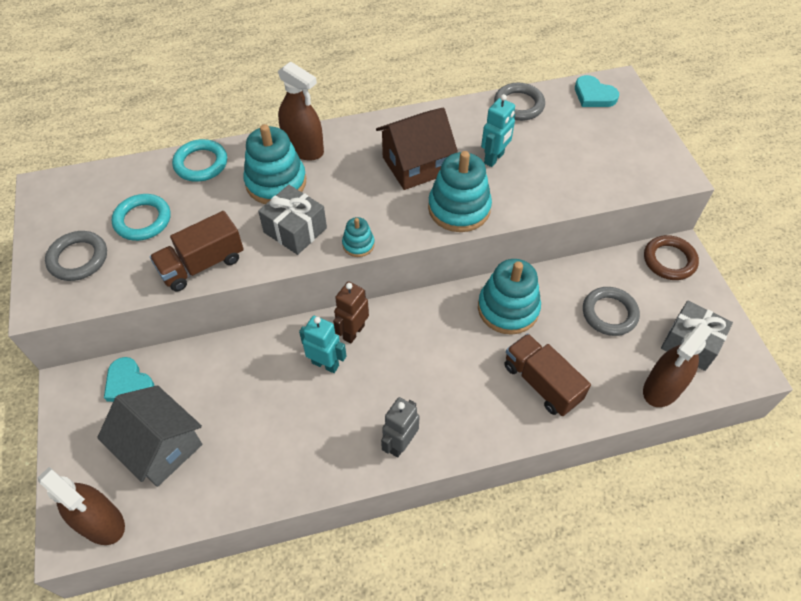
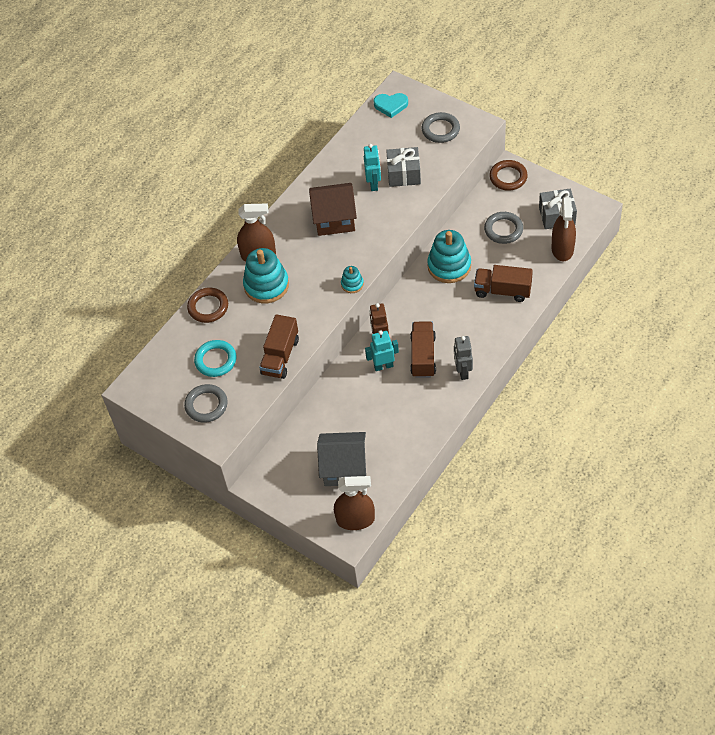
camera: 35 degrees left, 0 degrees up
turquoise heart [104,357,155,402] -> none
turquoise ring [172,139,227,182] -> brown ring [187,288,228,323]
grey gift [258,185,327,255] -> grey gift moved to [386,147,421,187]
brown house [376,108,458,190] -> brown house turned 60 degrees clockwise [309,183,357,236]
turquoise stacking toy [428,151,492,232] -> none
grey ring [494,83,545,121] -> grey ring moved to [422,112,460,143]
none -> brown truck [410,321,436,378]

